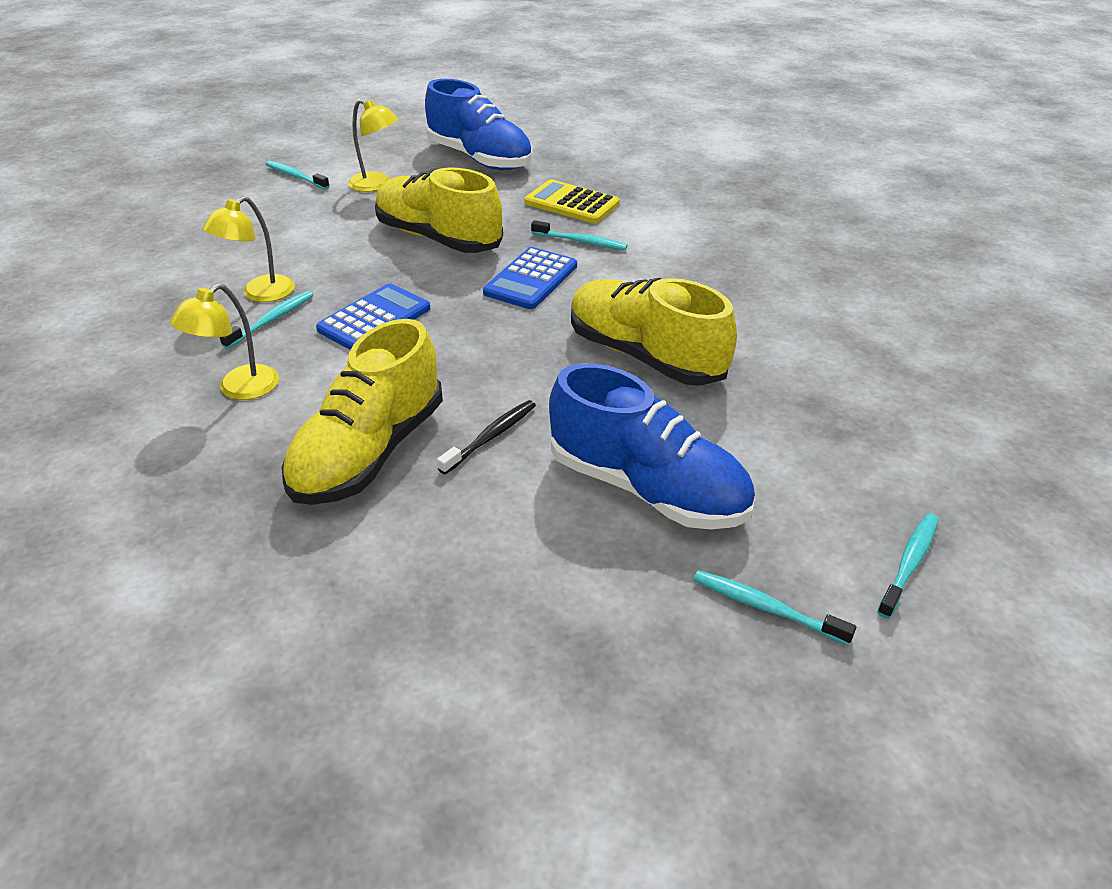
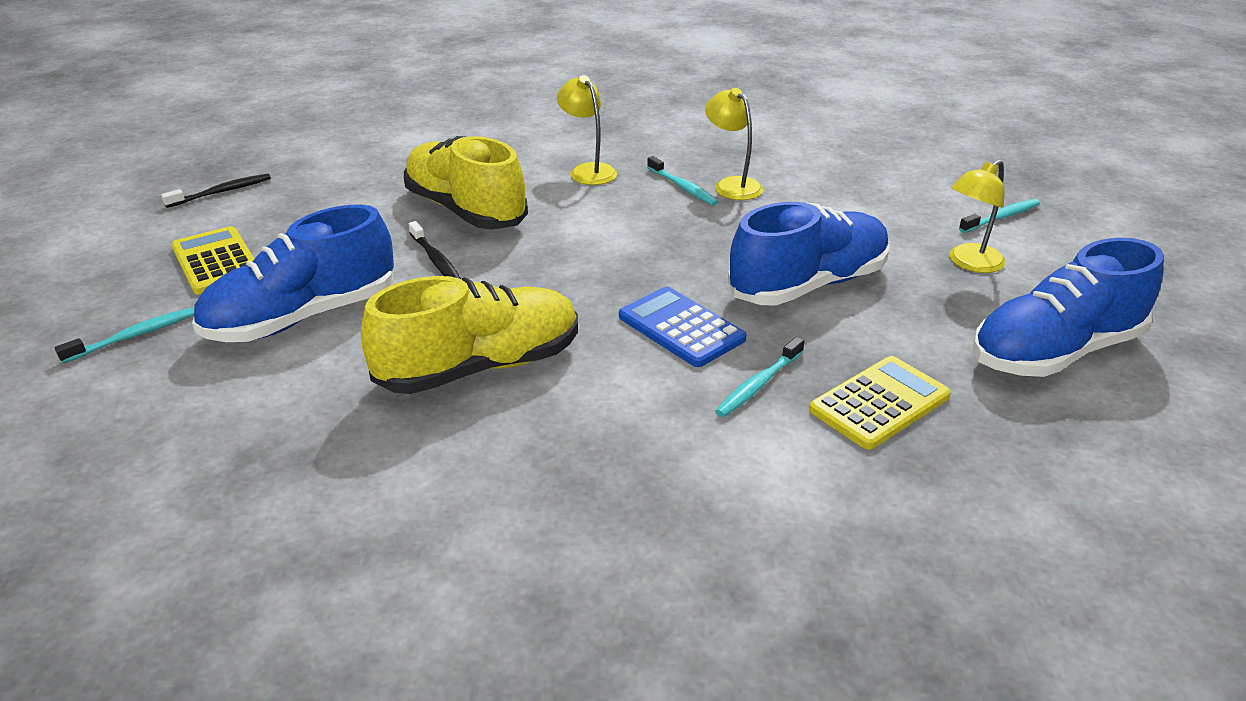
camera: 110 degrees right, 5 degrees down
blue calculator [316,283,431,350] -> none
yellow shoe [375,167,503,253] -> blue shoe [728,202,890,306]
turquoise toothbrush [877,513,939,619] -> none
none -> black toothbrush [161,174,271,208]
none -> yellow calculator [171,226,254,294]

